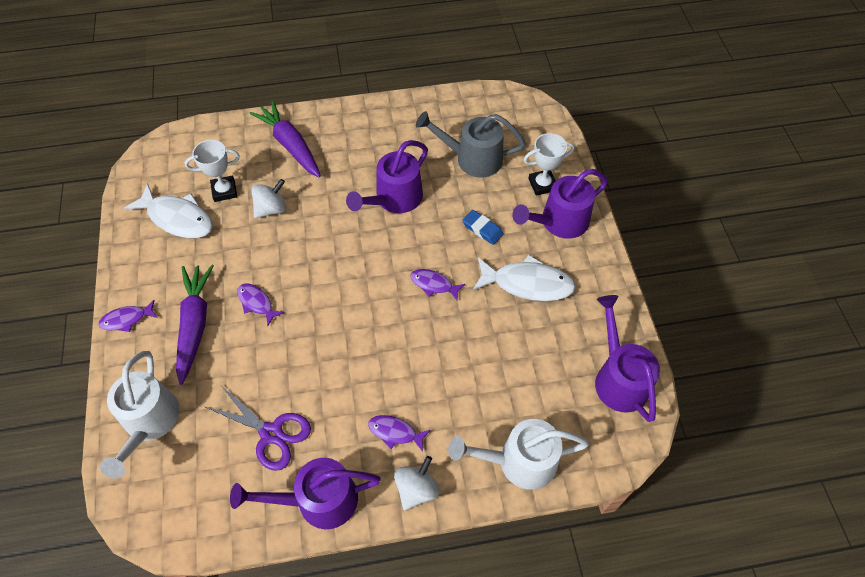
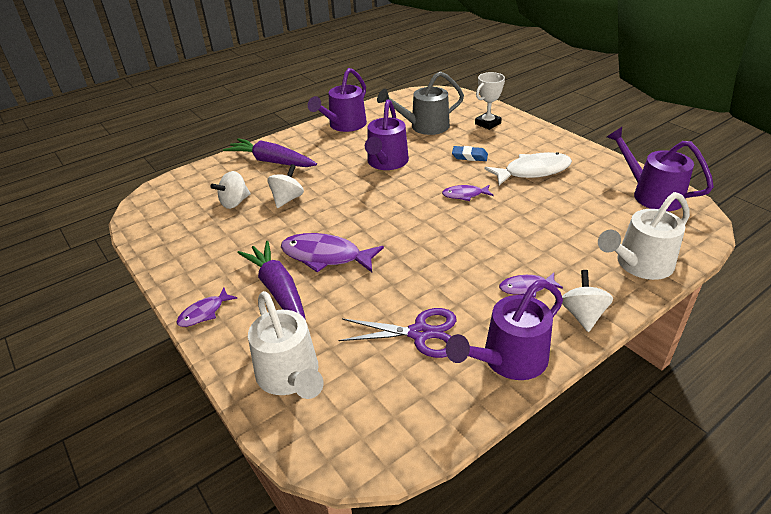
camera: 25 degrees left, 20 degrees down
white fish [124,183,213,238] -> none
white trophy [185,140,240,202] -> white spinning top [210,171,251,209]
purple fish [237,284,284,326] -> purple fish [281,233,384,272], size x1.82
purple watering can [512,169,608,239] -> purple watering can moved to [308,68,367,132]

